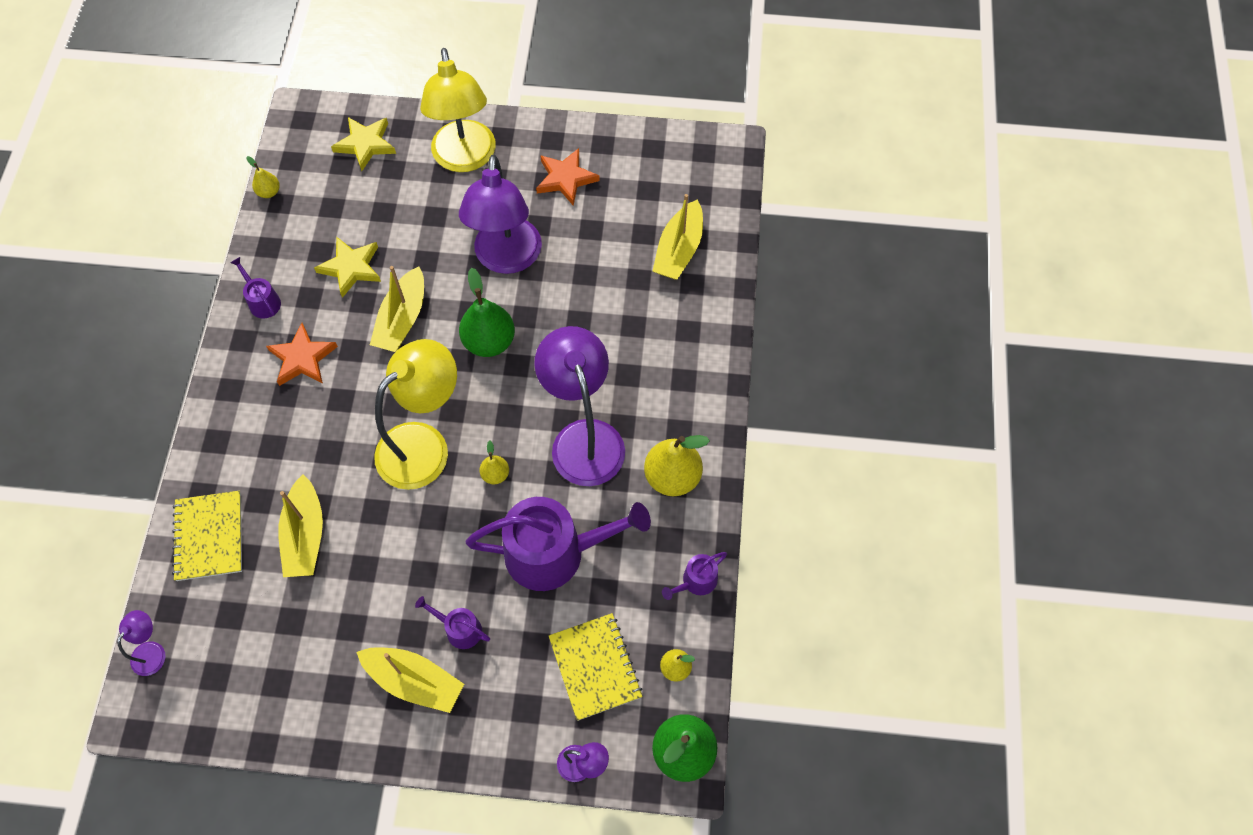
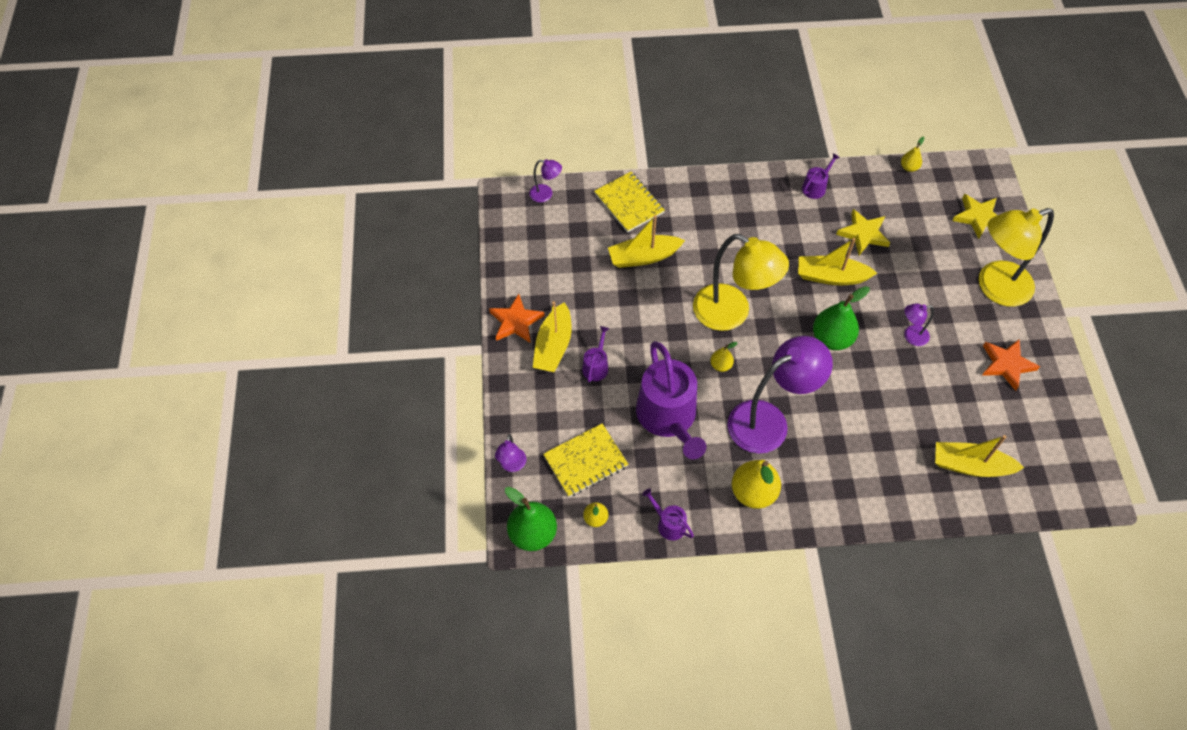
camera: 80 degrees right, 5 degrees down
yellow notebook [172,491,242,581] -> yellow notebook turned 75 degrees clockwise [594,172,665,233]
orange star [266,323,338,386] -> orange star moved to [489,294,544,343]
purple lamp [459,154,542,274] -> purple lamp [904,304,934,346], size x0.44

